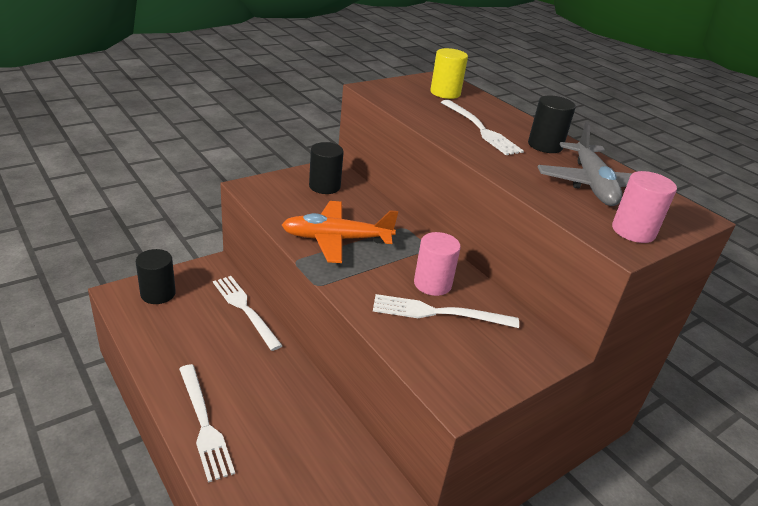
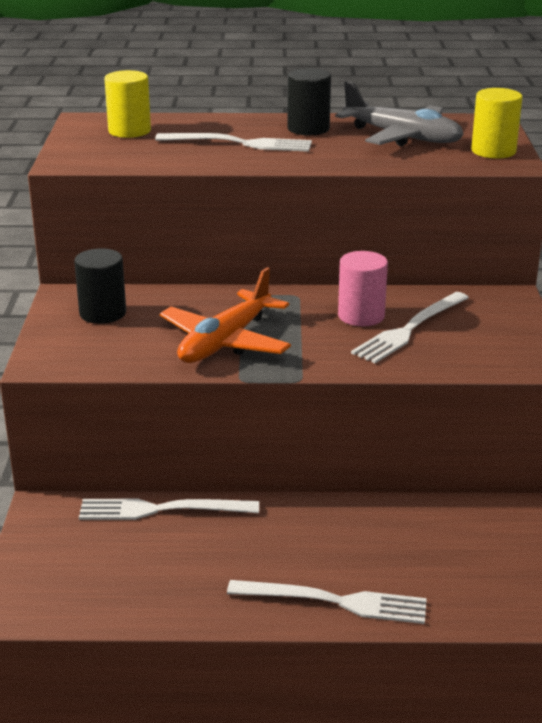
camera: 50 degrees left, 5 degrees down
black cylinder [136,249,176,304] -> none
pink cylinder [612,171,677,243] -> yellow cylinder [471,88,522,159]

